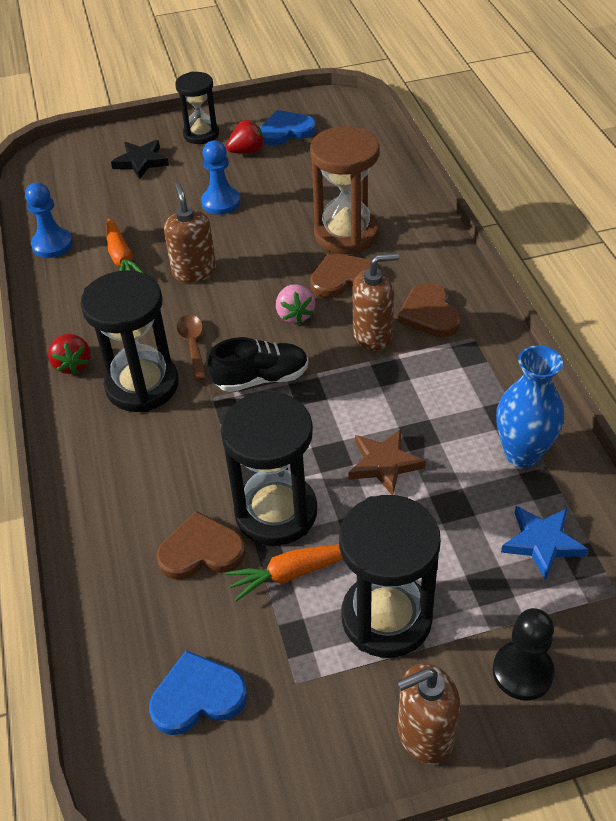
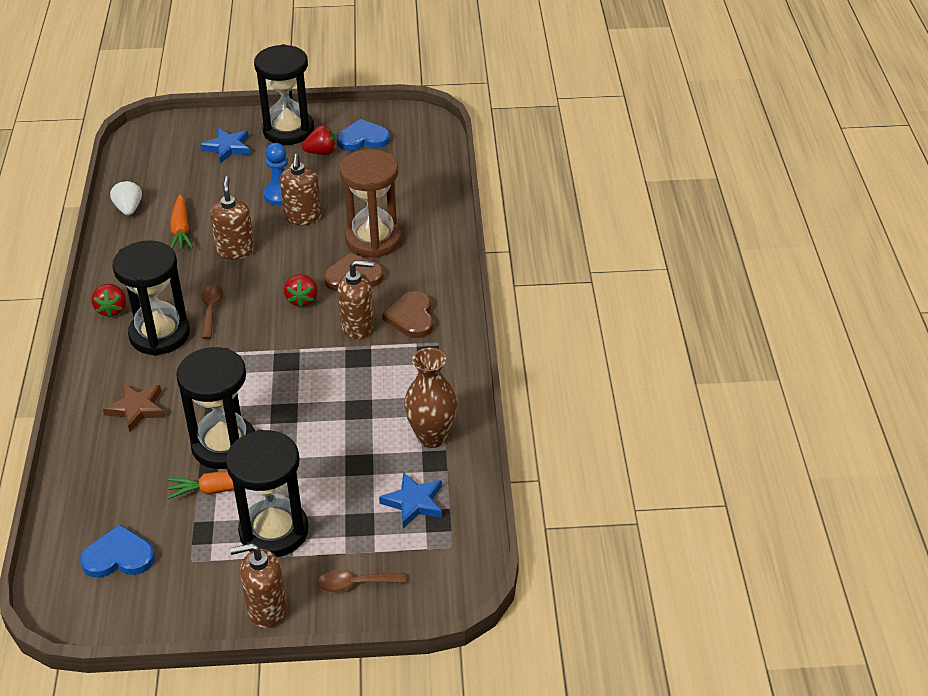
camera: 10 degrees right, 5 degrees down
blue pawn [25,183,73,258] -> white strawberry [110,180,142,216]
black star [111,140,169,180] -> blue star [200,128,250,163]
brown heart [156,511,246,580] -> none
black hourglass [175,71,219,144] -> black hourglass [254,44,314,145], size x1.57
black shoe [208,337,308,392] -> none
pink strawberry [276,284,315,324] -> red strawberry [284,274,318,308]
brown star [348,429,426,495] -> brown star moved to [103,384,165,432]
black pawn [493,608,555,700] -> brown spoon [317,571,407,592]
blue vase [496,345,564,468] -> brown vase [404,348,457,448]
none -> brown soap dispenser [280,154,322,225]

